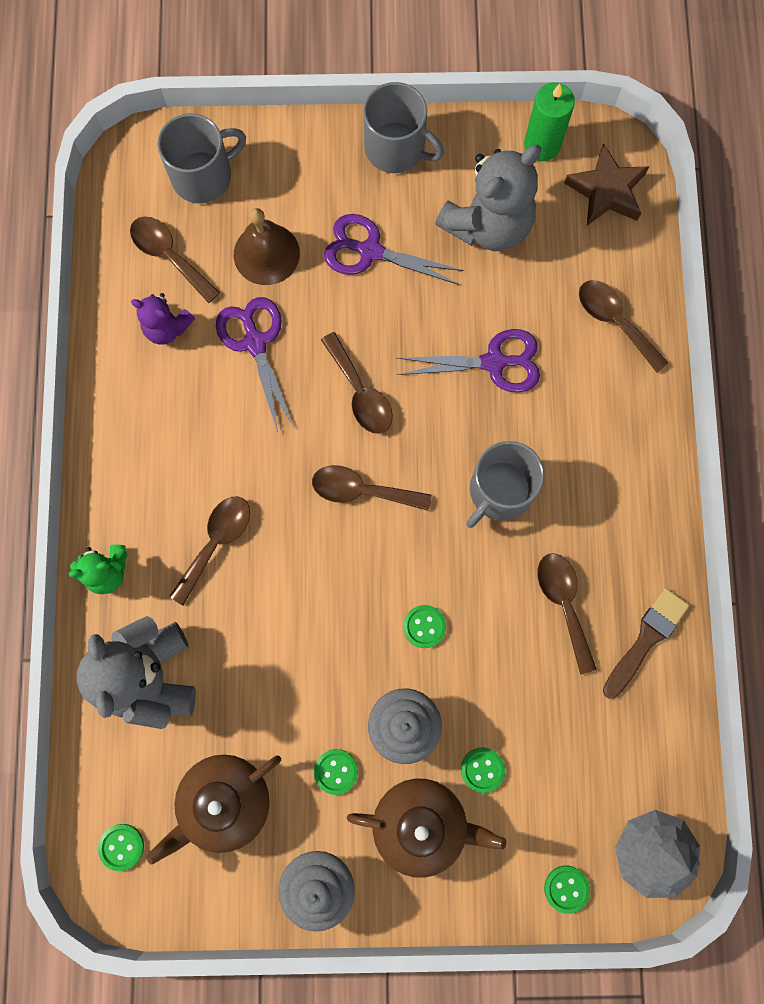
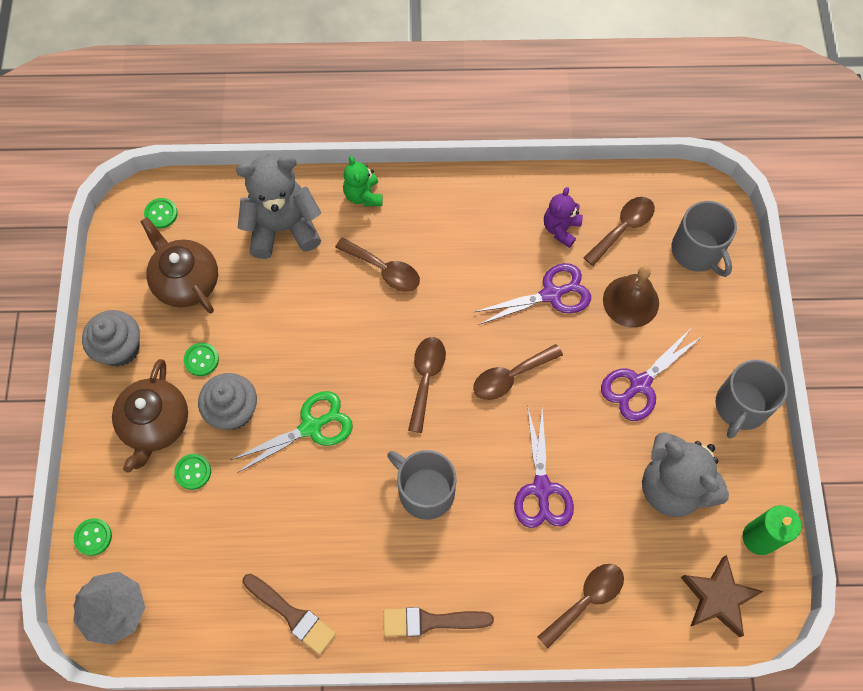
camera: 90 degrees right, 10 degrees down
purple scissors [324,214,464,285] -> purple scissors turned 150 degrees counterclockwise [601,327,701,421]
green button [403,605,446,648] -> green scissors [231,391,353,473]
brown spoon [537,553,597,675] -> none
none -> brown brush [384,607,494,637]

